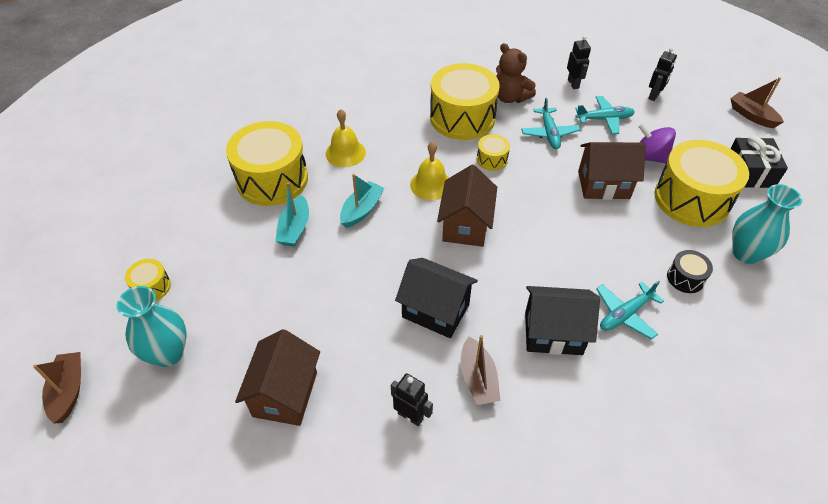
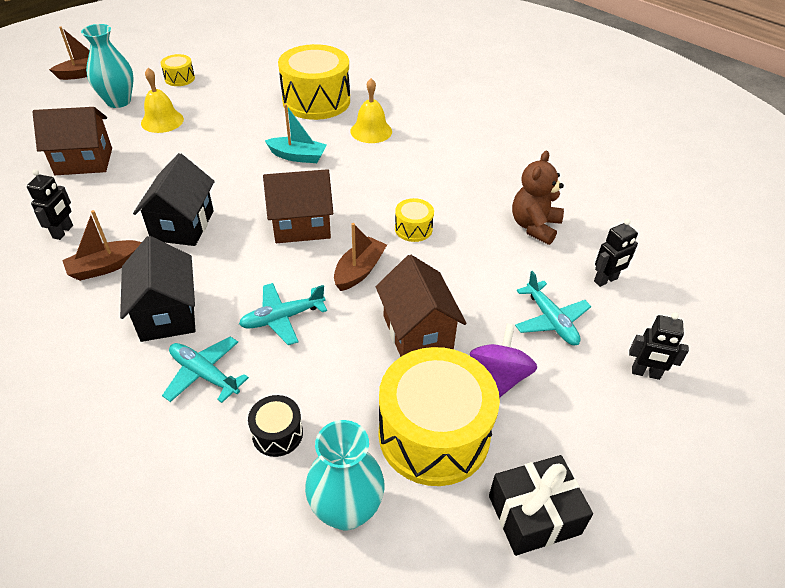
camera: 70 degrees right, 5 degrees down
turquoise boat [275,182,309,247] -> none
yellow bell [410,141,449,200] -> yellow bell moved to [141,68,184,133]
yellow drum [430,63,500,140] -> none
turquoise plane [521,97,580,149] -> turquoise plane moved to [239,283,327,345]
brown boat [730,77,784,128] -> brown boat moved to [334,223,387,291]

